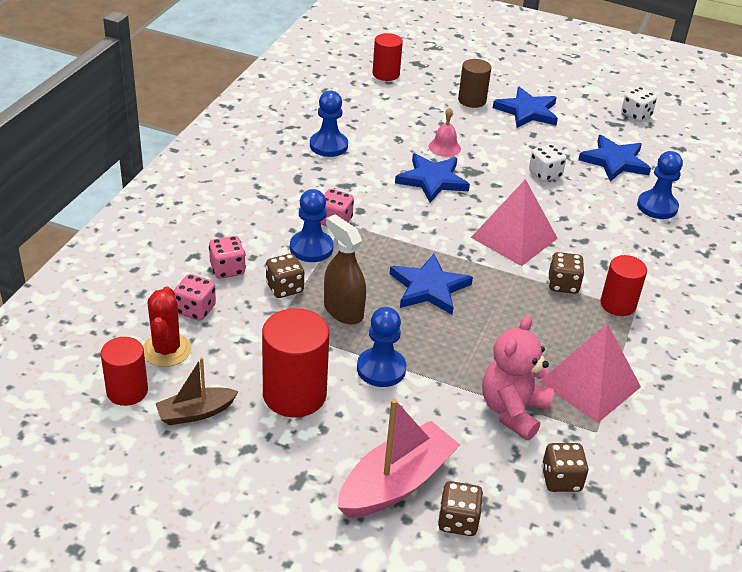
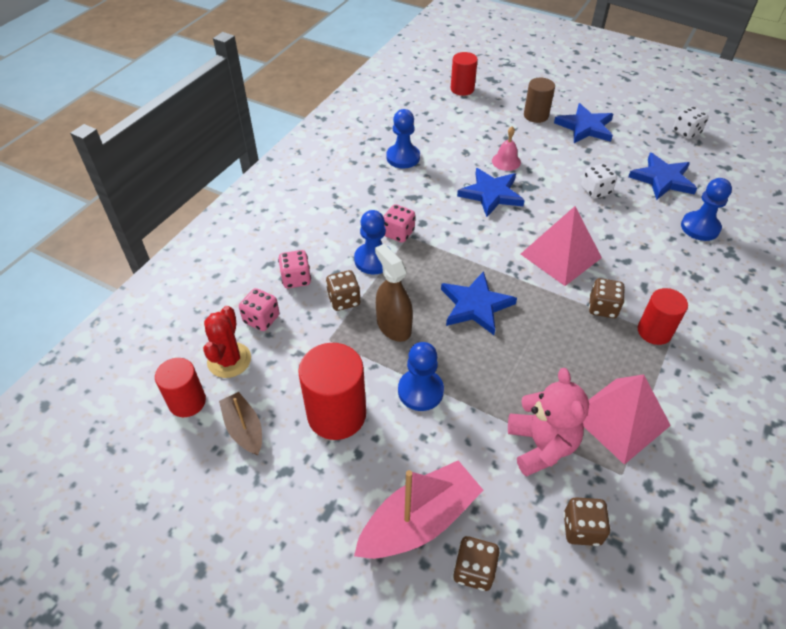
camera: 10 degrees right, 10 degrees up
brown boat [155,357,239,425] -> brown boat turned 75 degrees clockwise [219,392,262,455]
pink teddy bear [482,315,554,440] -> pink teddy bear turned 135 degrees clockwise [508,368,589,477]

